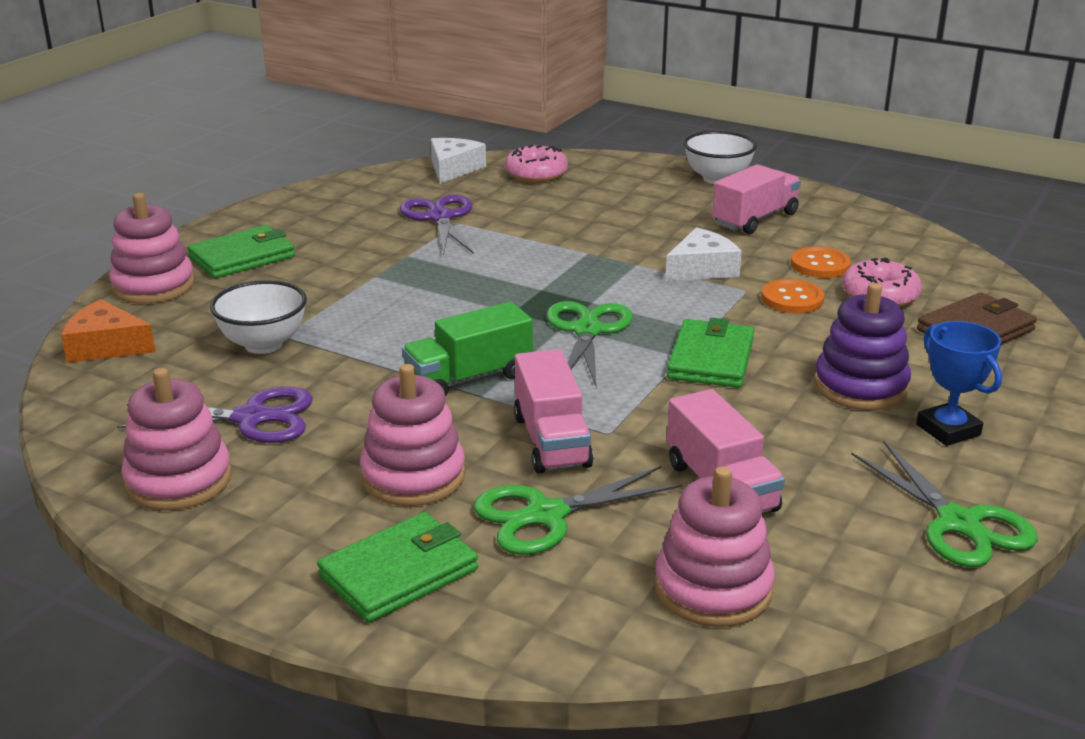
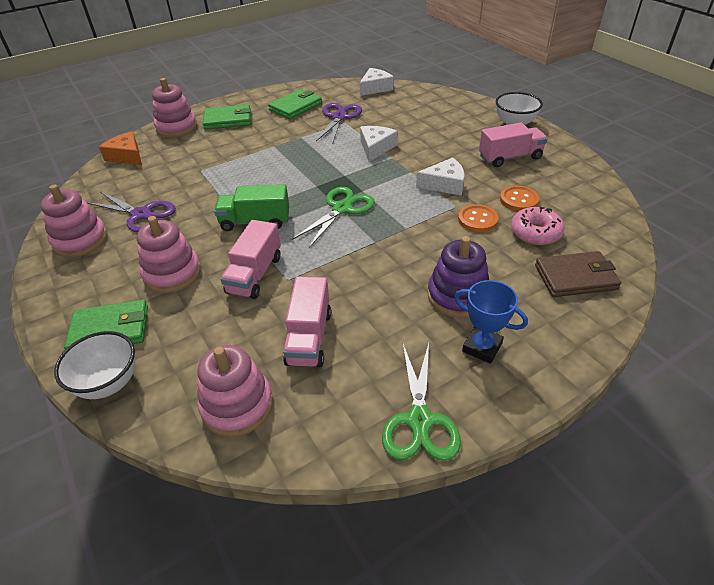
camera: 30 degrees right, 15 degrees up
white bowl [210,280,307,354] -> white bowl moved to [54,331,135,399]
green scissors [473,466,682,555] -> none
pink donut [505,145,568,183] -> none
green wallet [667,318,754,388] -> green wallet moved to [268,89,322,119]
blue trophy [916,321,1002,446] -> blue trophy turned 60 degrees counterclockwise [454,280,528,364]
none -> white cheese [360,126,398,162]

